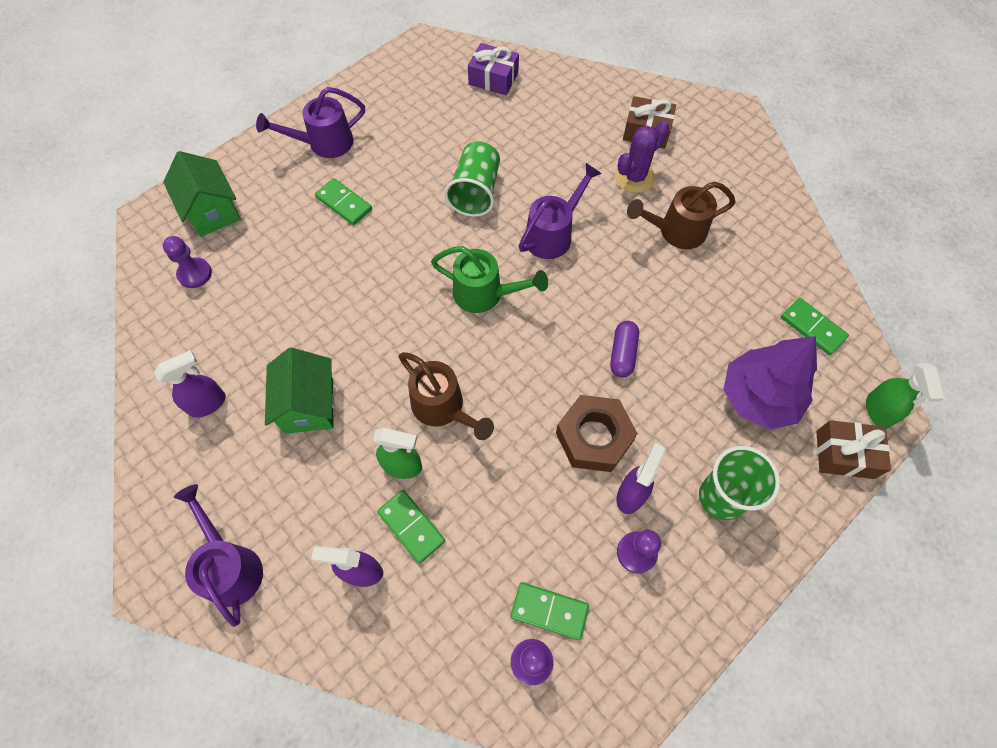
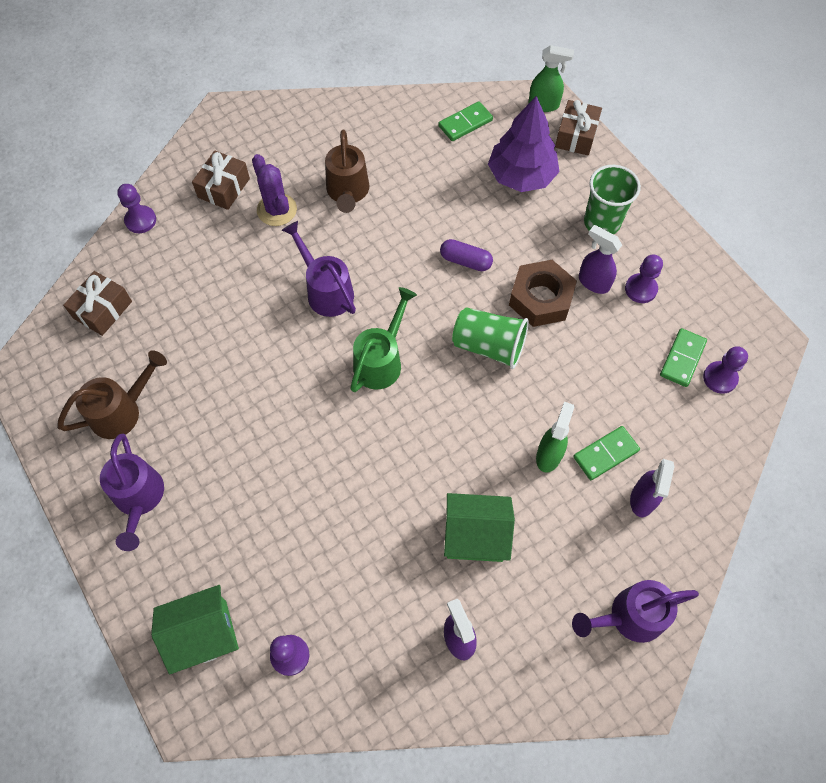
camera: 80 degrees left, 0 degrees up
green domino [315,178,372,225] -> none
brown watering can [398,352,494,440] -> brown watering can moved to [57,350,167,439]
green cup [444,141,500,217] -> green cup moved to [452,307,529,369]
purple gift [468,43,519,95] -> brown gift [63,271,132,336]
none -> purple pawn [117,184,156,233]

